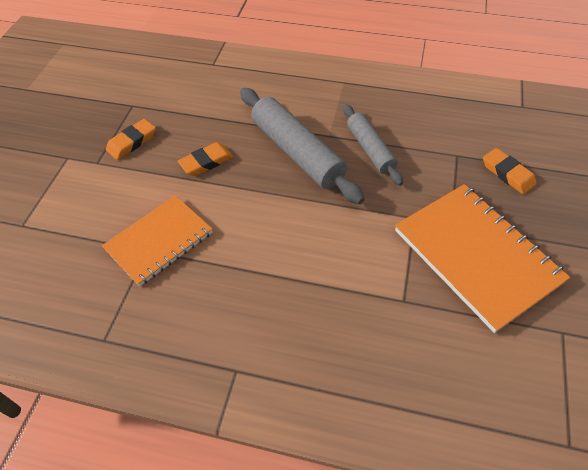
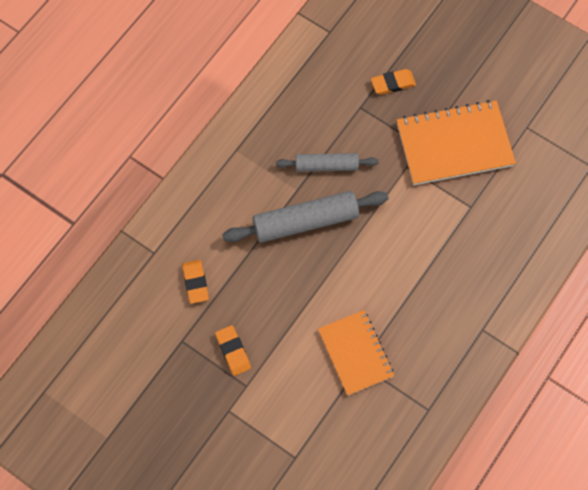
camera: 70 degrees left, 15 degrees up
orange eraser [178,142,233,176] -> orange eraser moved to [182,260,209,304]

